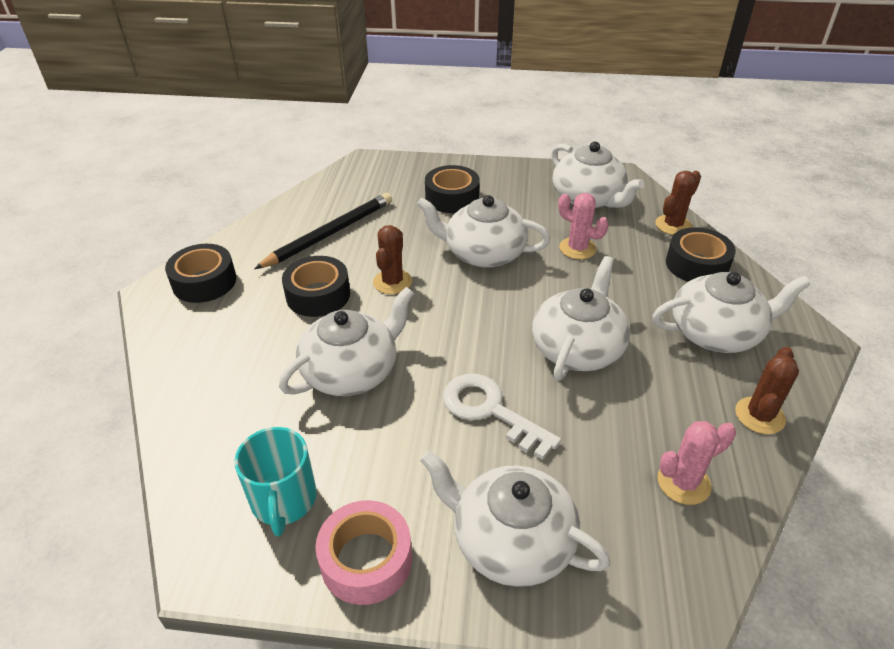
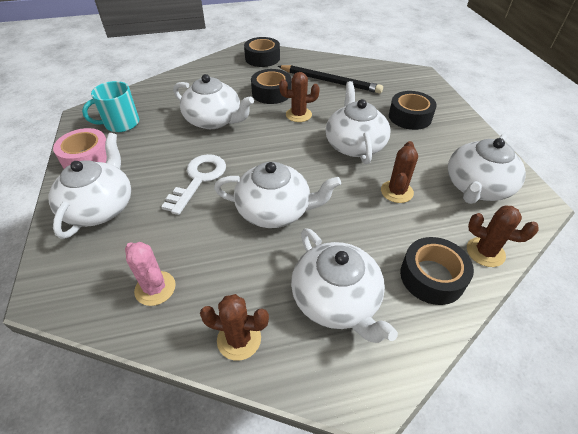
camera: 70 degrees right, 5 degrees up
pink cactus [558,193,609,259] -> brown cactus [381,141,418,203]

